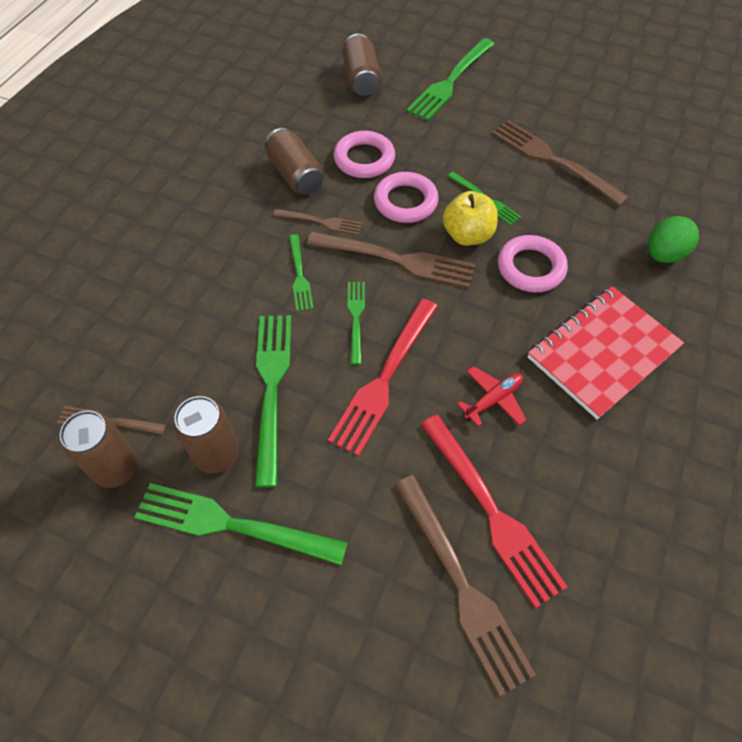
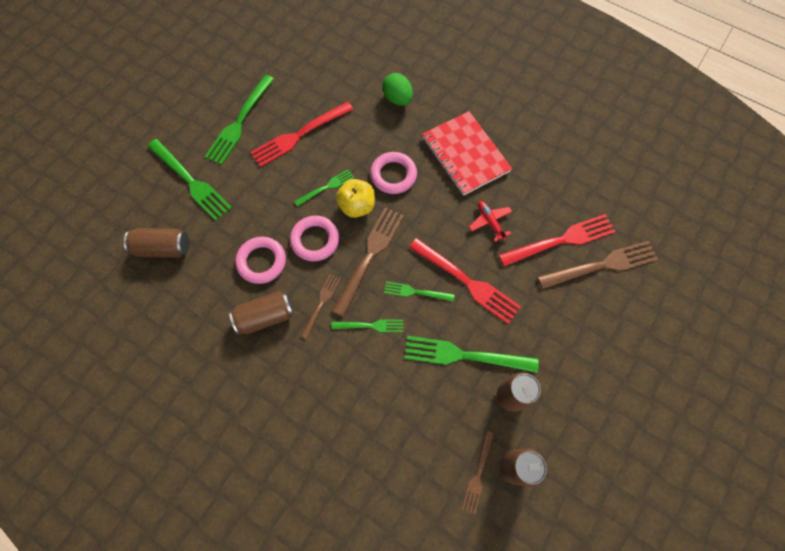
camera: 80 degrees left, 10 degrees up
green fork [134,483,348,565] -> green fork moved to [205,75,274,165]
brown fork [492,120,629,206] -> red fork [250,101,354,167]

